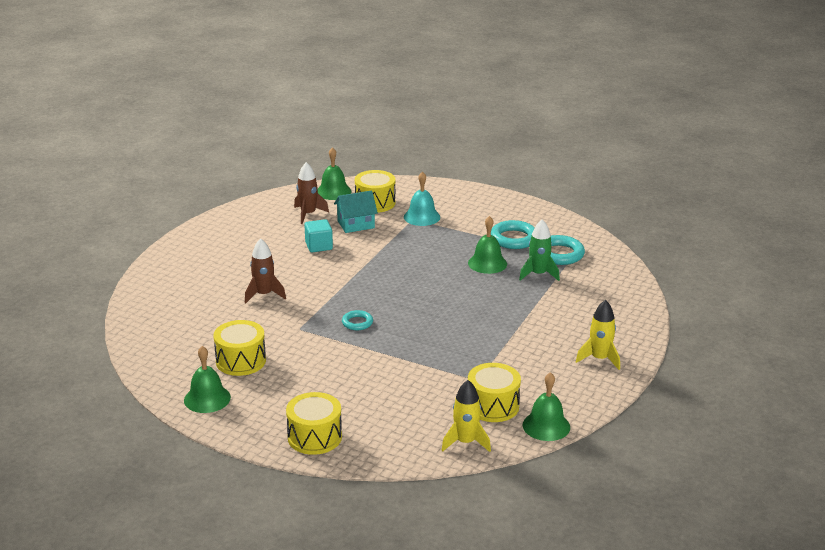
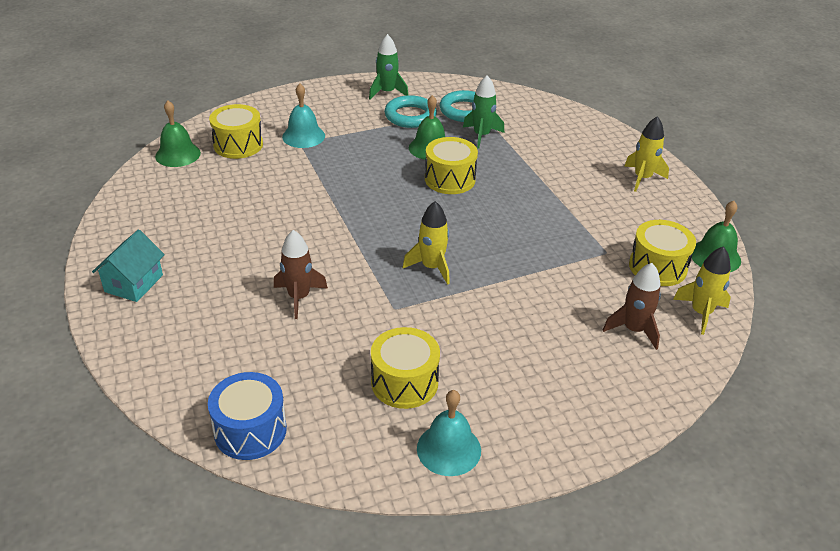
camera: 50 degrees left, 10 degrees up
green bell [184,346,231,413] -> turquoise bell [417,390,481,476]
yellow drum [286,392,342,455] -> yellow drum moved to [425,137,478,194]
brown rocket [294,162,329,224] -> brown rocket moved to [603,263,661,350]
turquoise cube [304,219,333,252] -> none
turquoise house [334,190,378,233] -> turquoise house moved to [92,229,165,302]
turquoise ring [342,310,373,330] -> yellow rocket [403,201,450,285]
none -> blue drum [208,372,287,460]
none -> green rocket [369,34,408,99]

